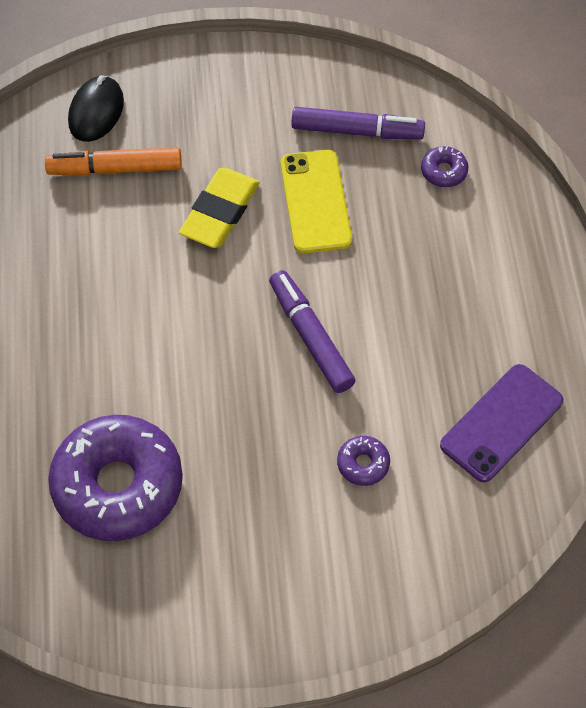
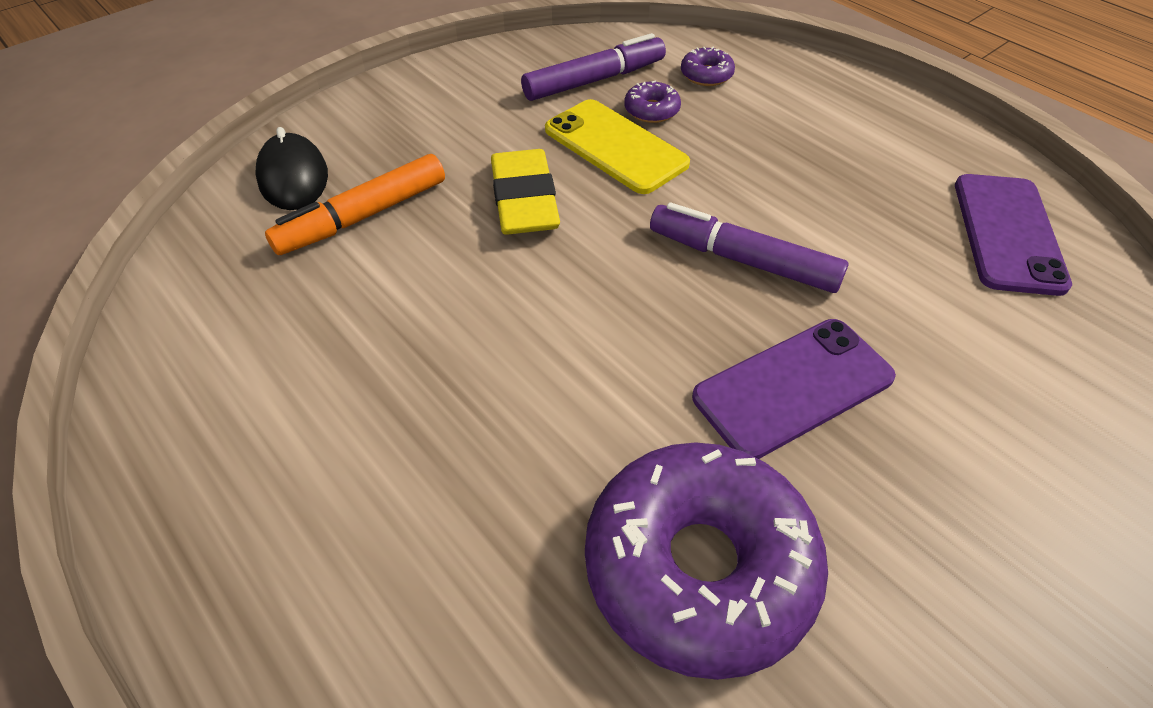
camera: 35 degrees left, 10 degrees down
purple donut [337,436,390,486] -> purple donut moved to [624,81,681,123]
none -> purple phone [692,319,896,459]

